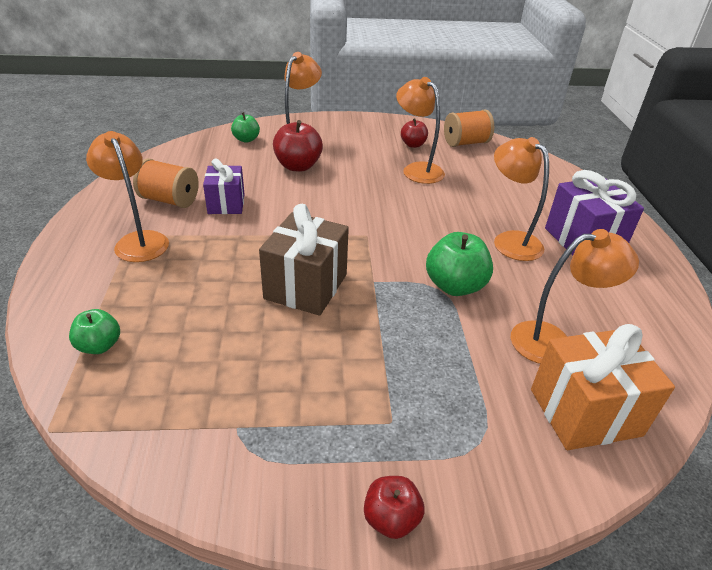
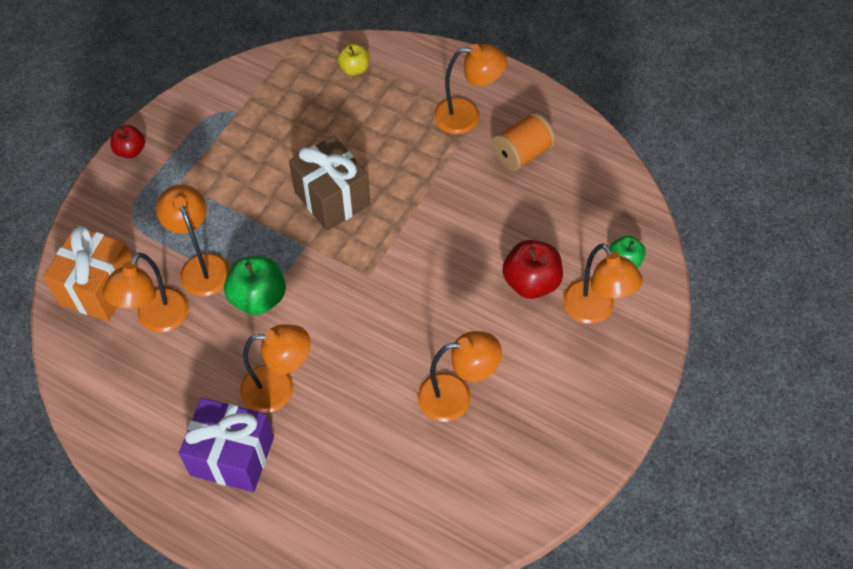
camera: 125 degrees right, 20 degrees up
green apple [69,309,120,354] -> yellow apple [337,44,370,76]
purple gift [203,159,245,214] -> none
red apple [401,118,428,148] -> none
orange spool [444,109,494,147] -> none
none -> orange lamp [156,185,230,297]

